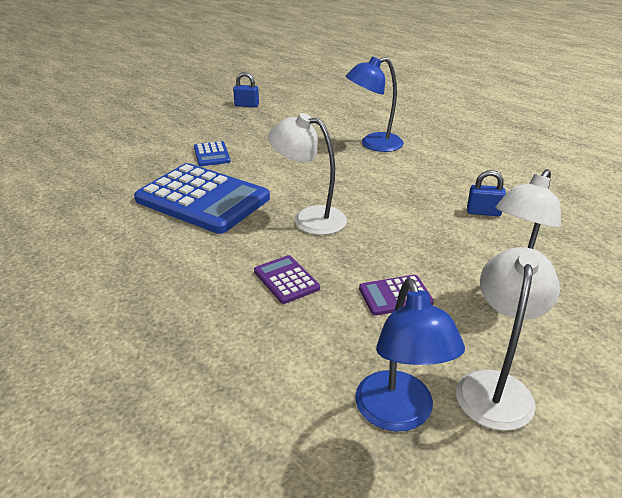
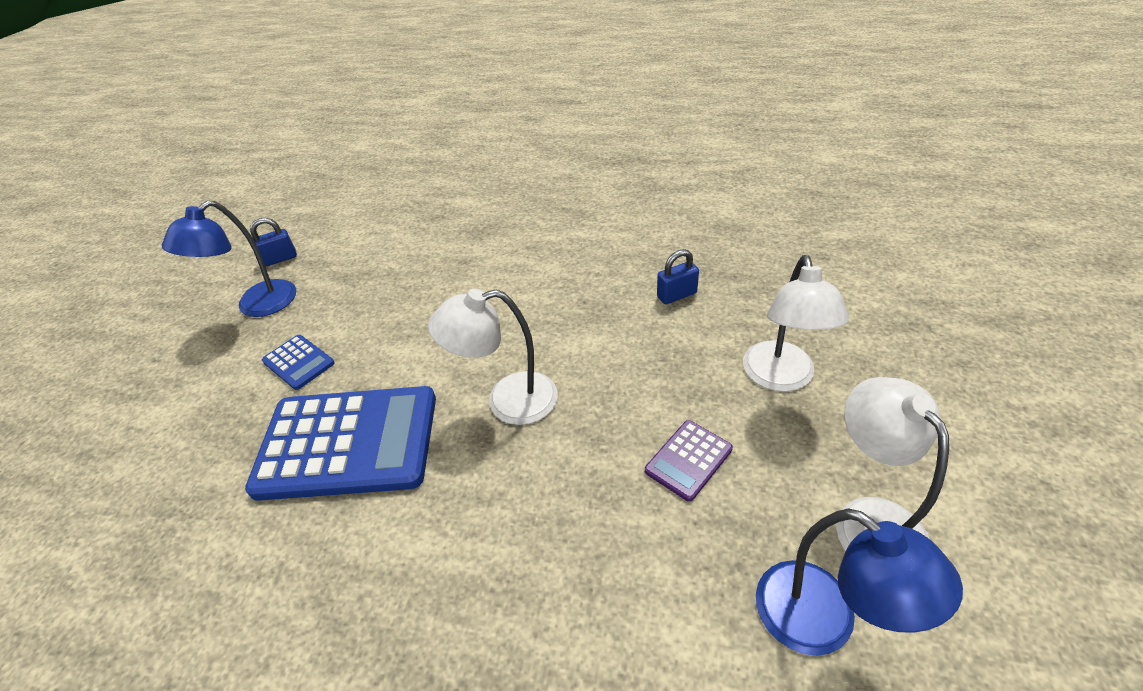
camera: 30 degrees left, 10 degrees up
purple calculator [254,255,320,304] -> none
blue lamp [346,56,404,152] -> blue lamp moved to [162,200,296,317]

